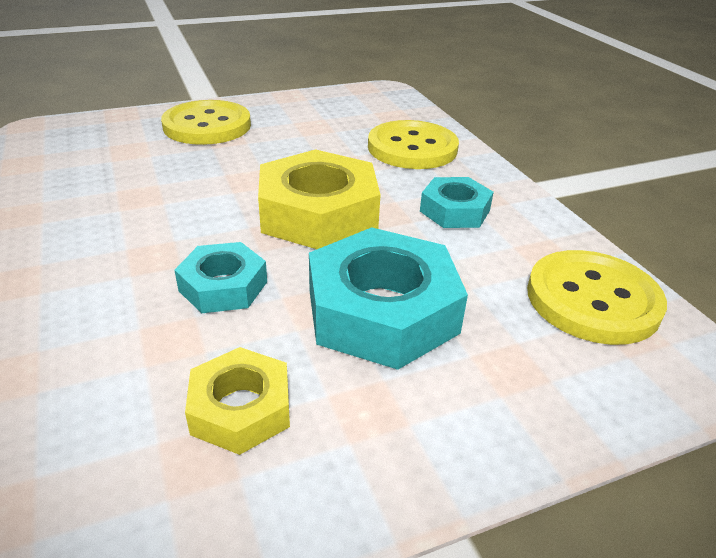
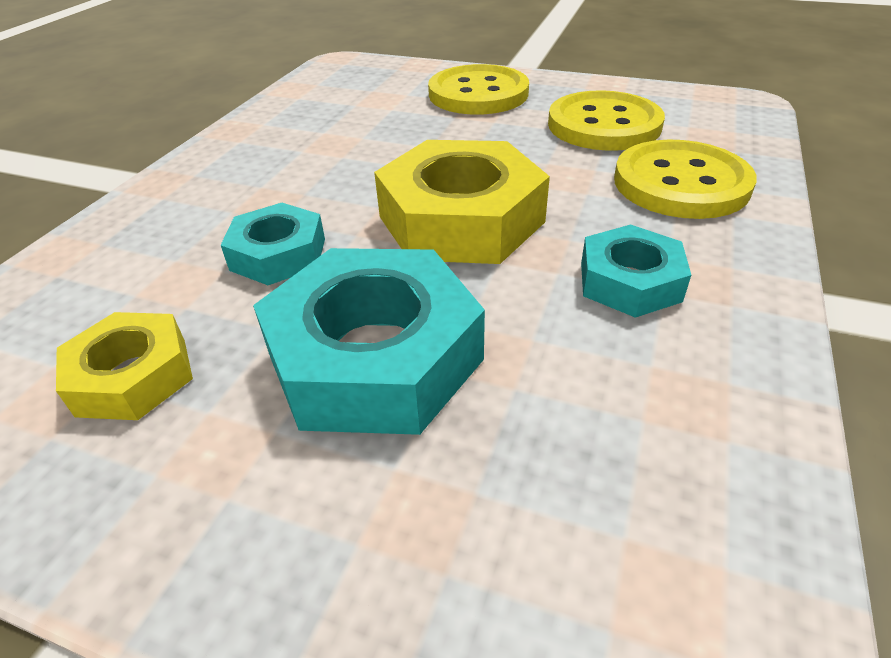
camera: 45 degrees right, 5 degrees up
yellow button [527,250,667,345] -> yellow button moved to [548,90,665,151]

